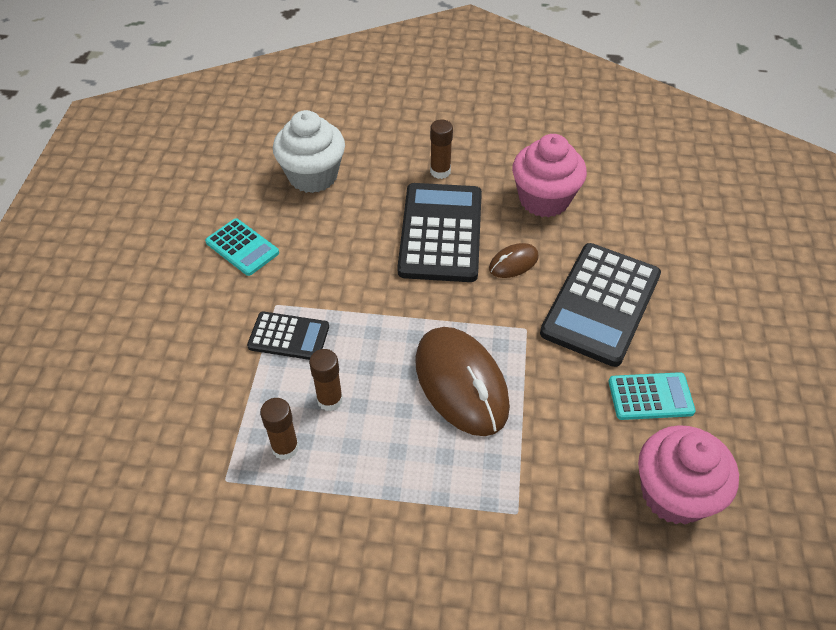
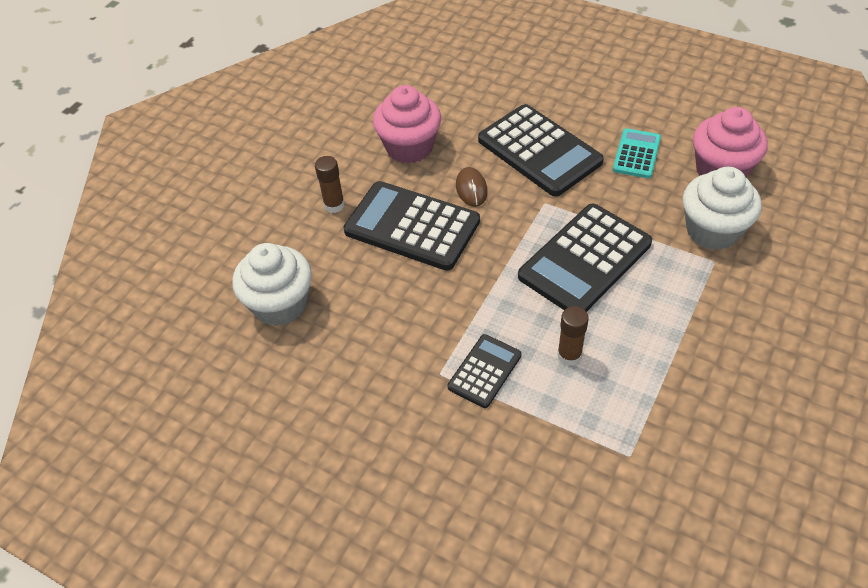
camera: 65 degrees left, 0 degrees up
turquoise calculator [205,219,279,276] -> none
brown glue stick [260,398,299,460] -> none
brown mouse [415,327,510,436] -> black calculator [518,204,652,312]
none -> white cupcake [683,167,762,250]

